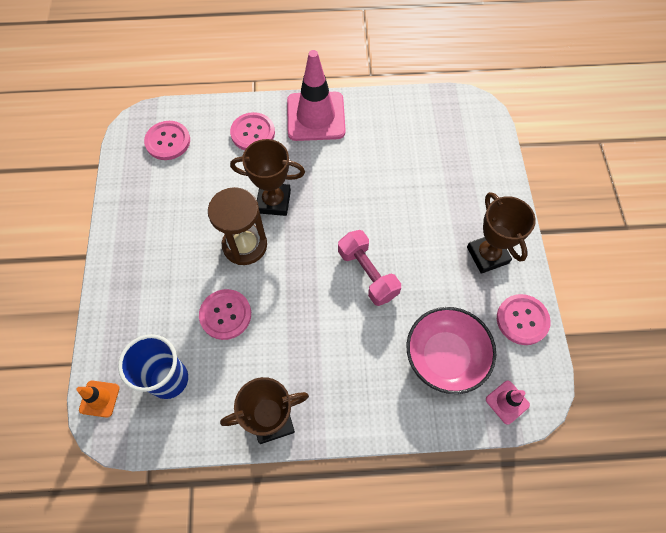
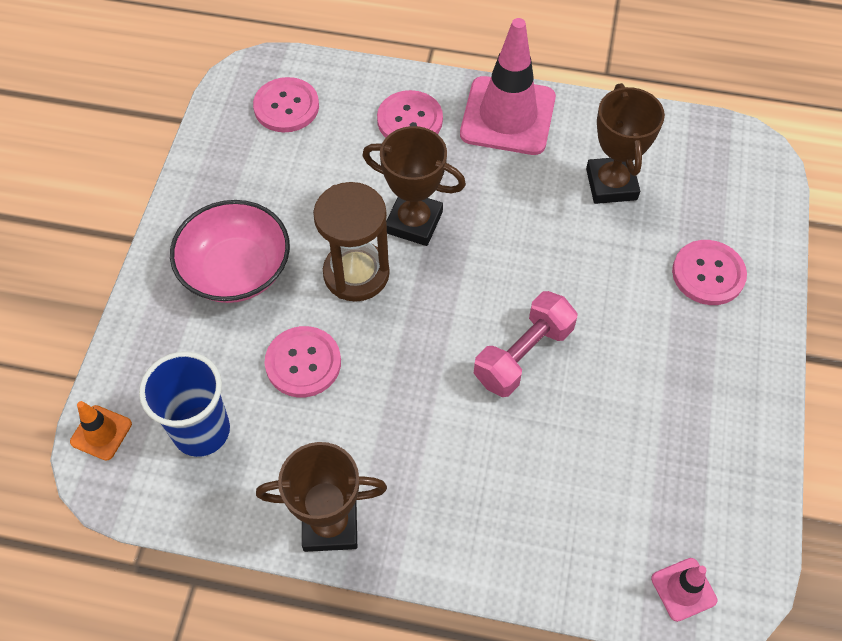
camera: 15 degrees right, 5 degrees down
pink dumbbell [338,230,401,306] -> pink dumbbell turned 60 degrees clockwise [474,291,578,397]
pink bowl [407,307,496,394] -> pink bowl moved to [170,200,290,303]
brown trophy [467,192,536,274] -> brown trophy moved to [586,83,665,204]
pink button [497,294,551,345] -> pink button moved to [672,240,747,305]

